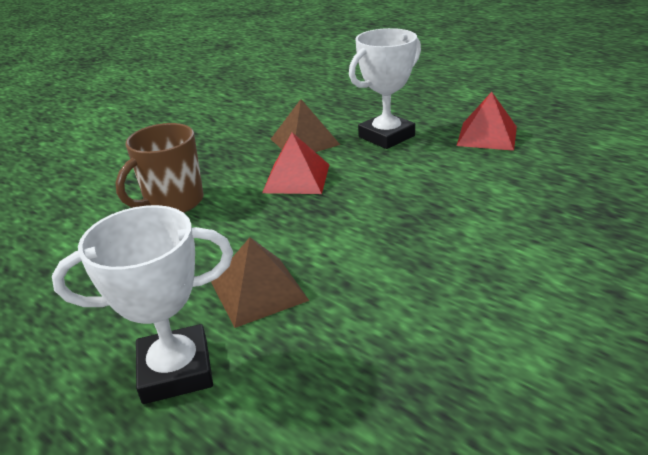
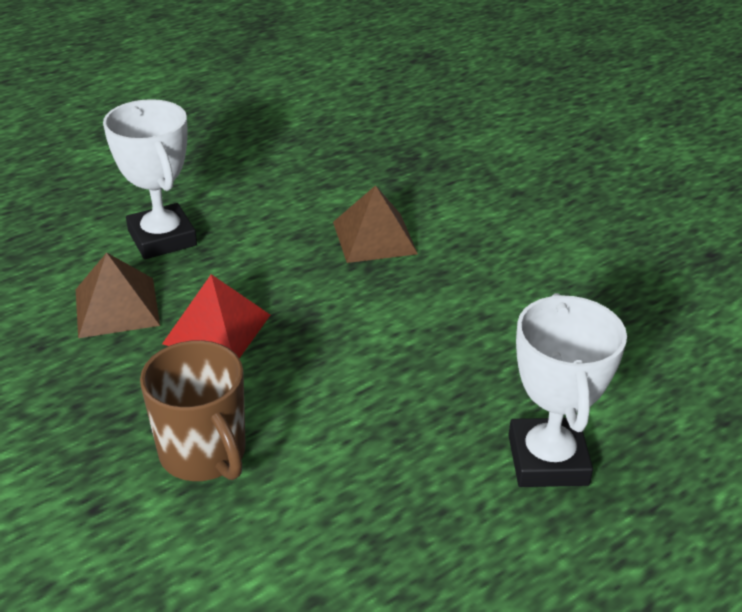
camera: 80 degrees left, 5 degrees up
brown pyramid [211,237,309,328] -> brown pyramid moved to [333,185,418,263]
red pyramid [457,92,517,151] -> none

